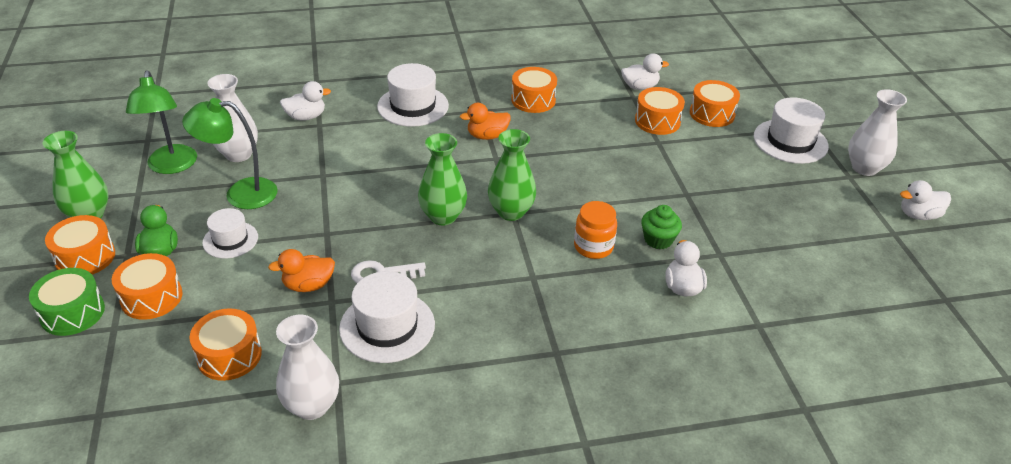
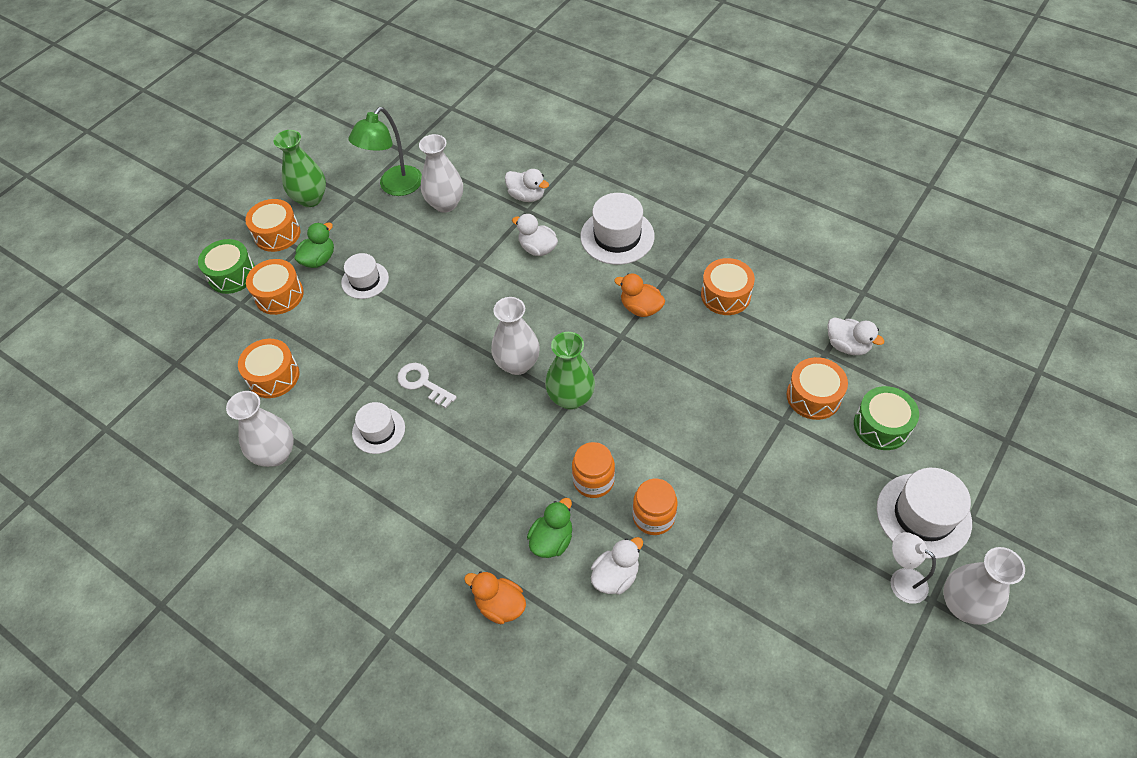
camera: 50 degrees right, 15 degrees up
green lamp [182,98,277,209] -> none
orange duck [268,249,335,292] -> orange duck moved to [464,571,526,624]
white hat [339,271,435,363] -> white hat [352,402,405,454], size x0.63
green vase [418,133,467,226] -> white vase [491,297,540,375]
green cupcake [641,205,682,249] -> orange jar [632,479,678,535]
orange drum [690,80,740,127] -> green drum [854,386,919,450]
white duck [900,180,951,220] -> white duck moved to [512,214,558,256]
none -> green duck [527,498,572,558]
none -> white lamp [890,532,936,604]

